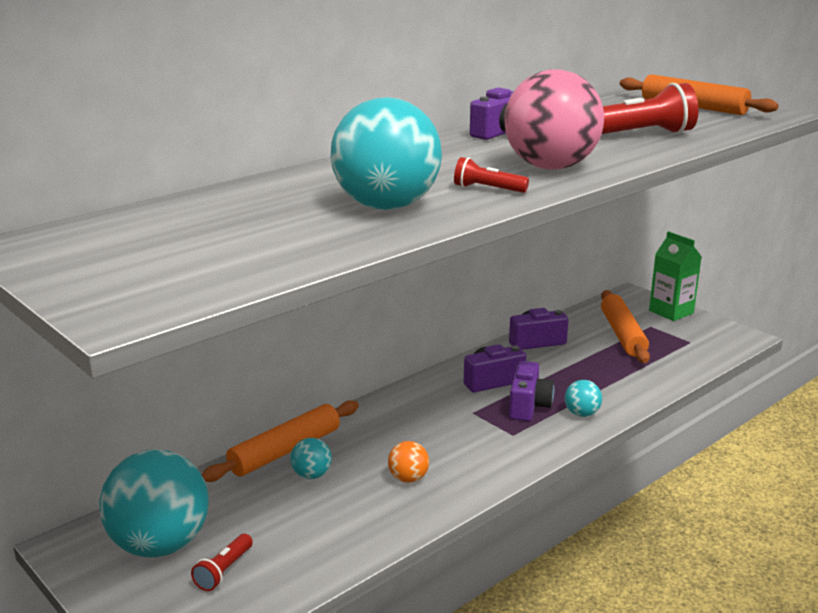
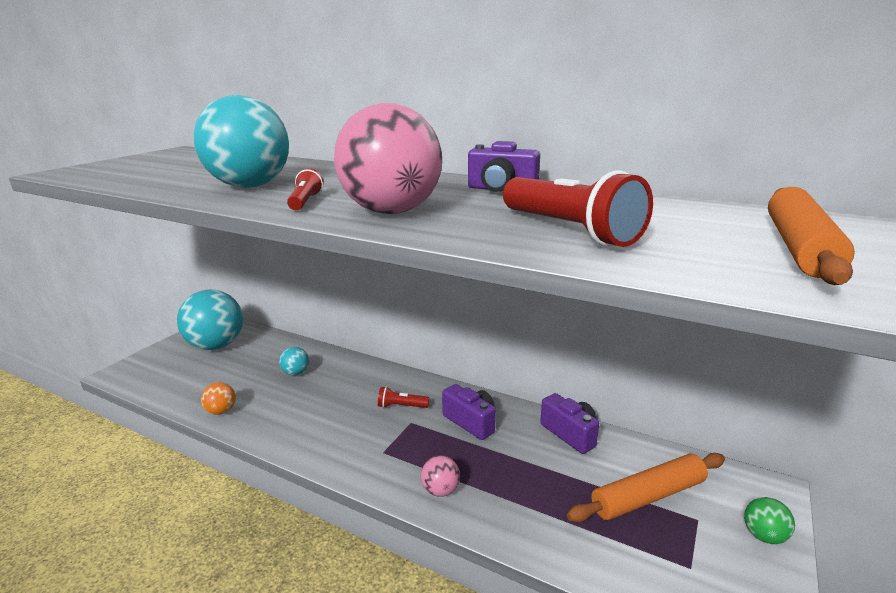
camera: 70 degrees right, 0 degrees up
red flashlight [191,534,253,591] -> red flashlight moved to [378,386,429,408]
orange rolling pin [202,400,359,482] -> none
orange ball [388,441,429,483] -> orange ball moved to [201,382,236,415]
purple camera [509,361,554,421] -> none
turquoise ball [565,380,602,417] -> pink ball [421,455,460,497]
green carton [649,231,701,321] -> green ball [744,497,795,544]

